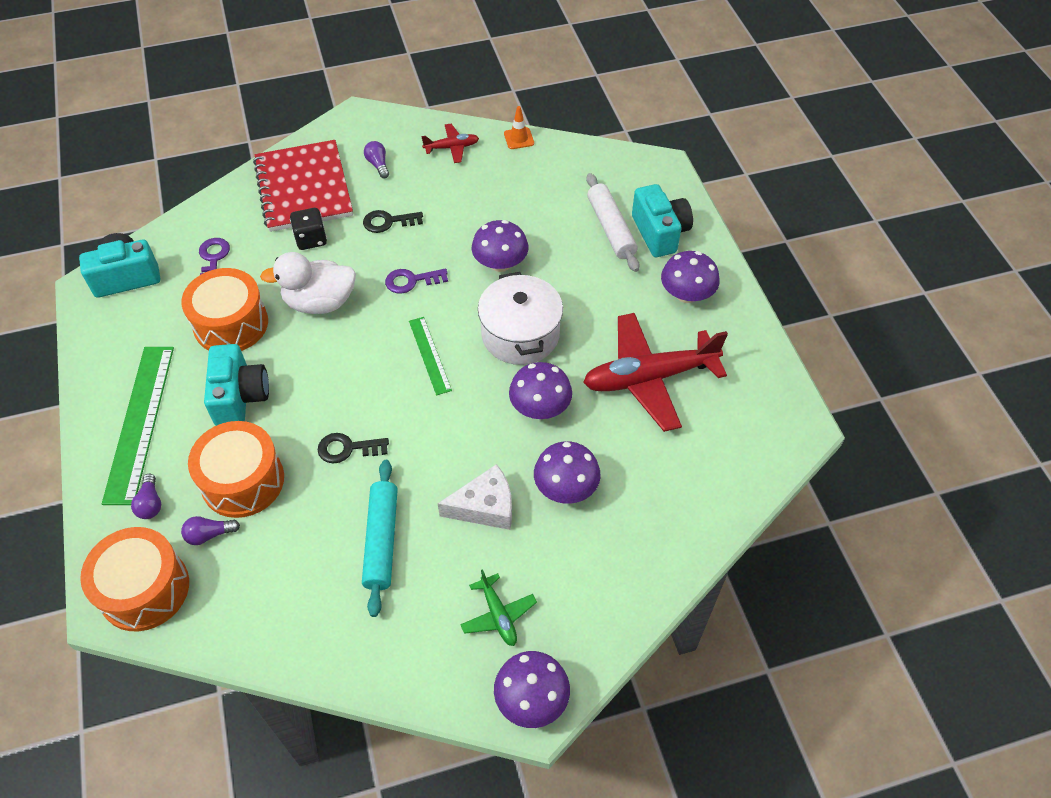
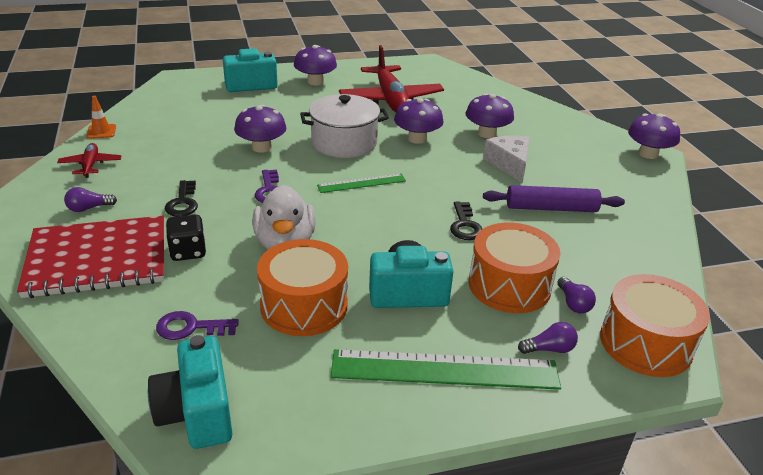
camera: 90 degrees left, 20 degrees down
turquoise rolling pin [362,460,398,617] -> purple rolling pin [483,185,625,212]
green plane [460,569,537,646] -> none
white rolling pin [586,173,639,272] -> none

